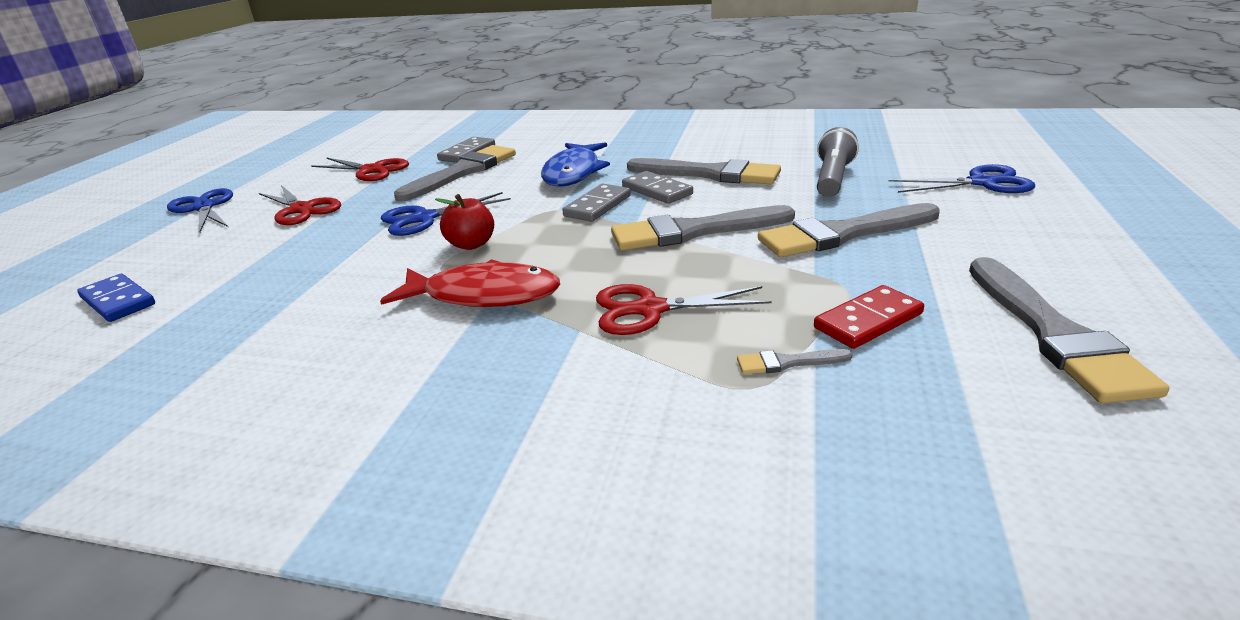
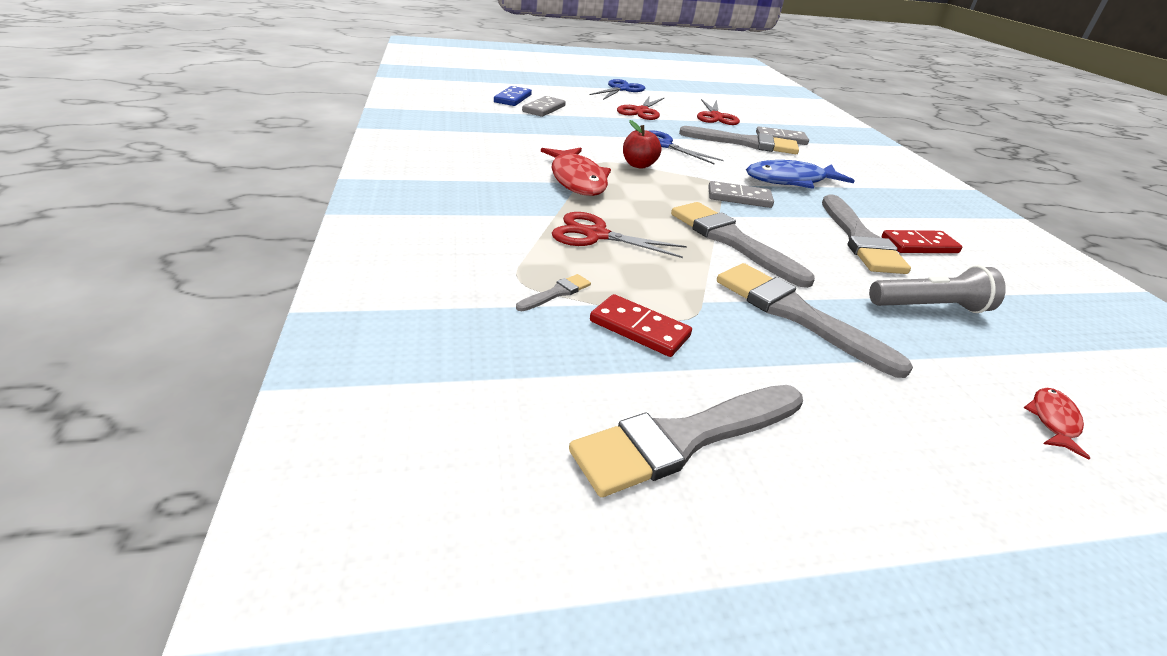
camera: 60 degrees right, 5 degrees up
red scissors [596,284,772,335] -> red scissors turned 45 degrees counterclockwise [552,212,687,258]
grey domino [622,171,693,204] -> grey domino moved to [522,96,566,117]
grey brush [737,349,853,374] -> grey brush turned 75 degrees clockwise [516,274,591,311]
blue scissors [889,164,1035,193] -> red fish [1024,388,1090,460]
none -> red domino [882,230,962,253]

